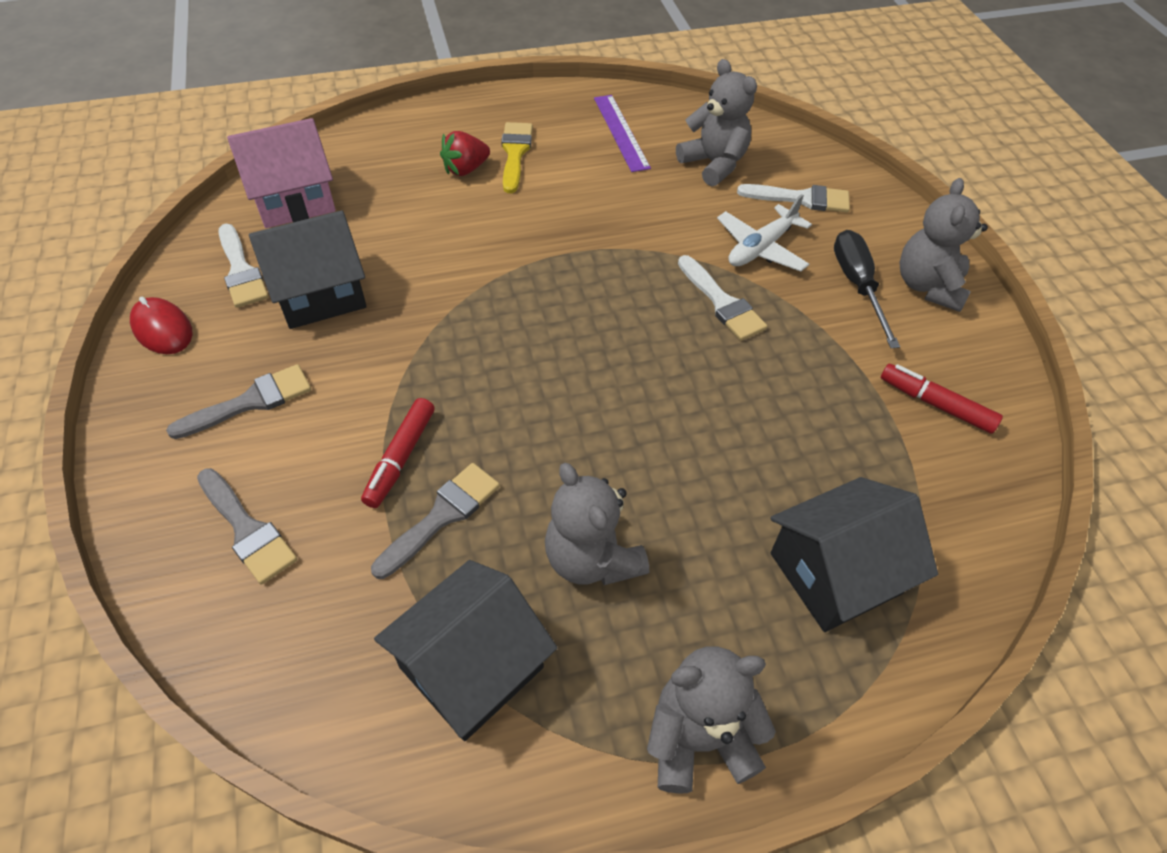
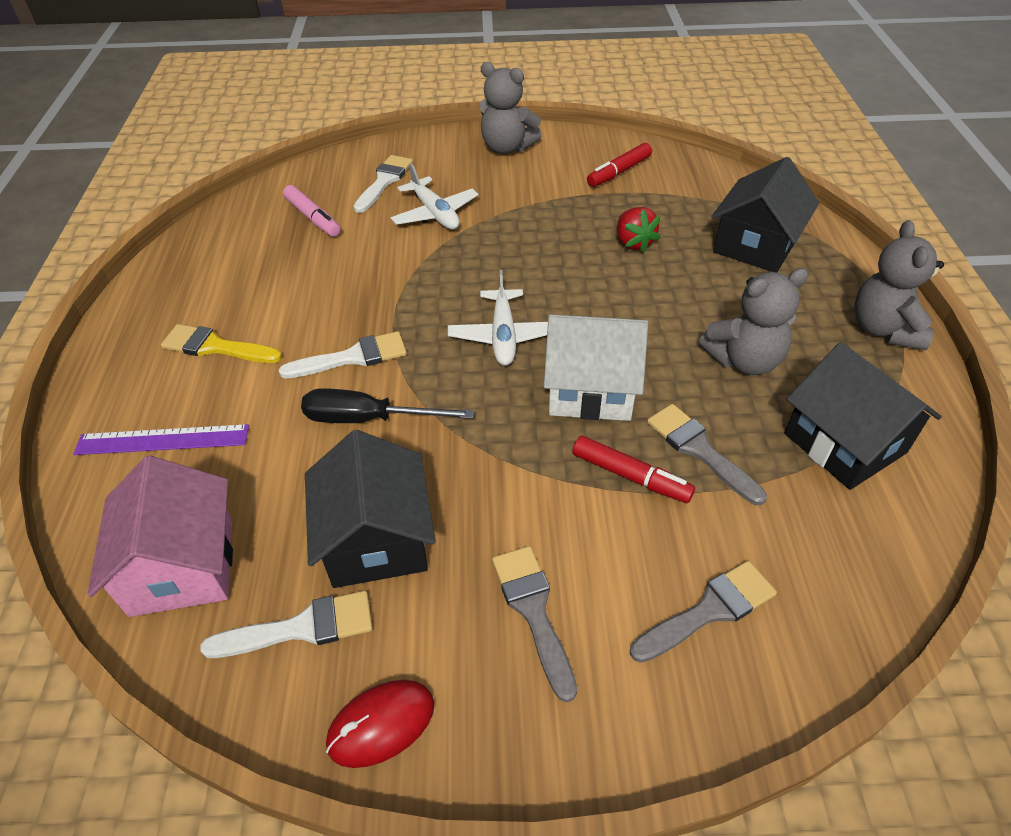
camera: 75 degrees left, 5 degrees down
red strawberry [440,131,490,176] -> red strawberry moved to [617,207,661,253]
purple ruler [594,95,651,172] -> purple ruler moved to [74,424,249,455]
grey teddy bear [676,59,757,186] -> pink marker [283,185,340,237]
white brush [678,255,767,341] -> white brush moved to [279,331,407,378]
black house [770,477,938,632] -> black house turned 45 degrees clockwise [711,157,819,272]
black screwdriver [834,230,900,348] -> black screwdriver moved to [301,388,474,423]
none -> white plane [448,270,548,366]
none -> white house [544,314,648,421]

